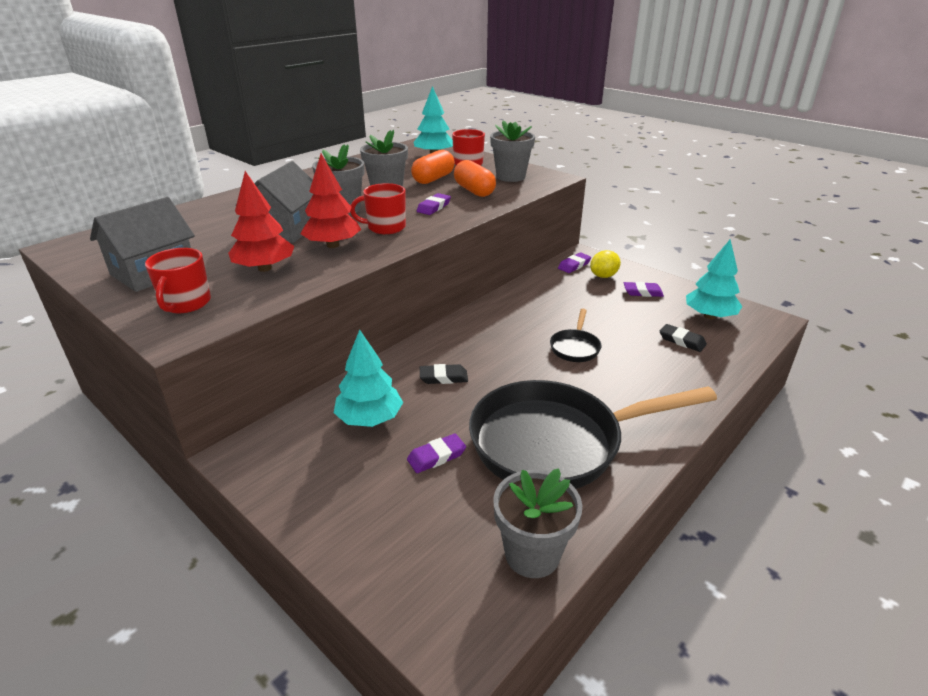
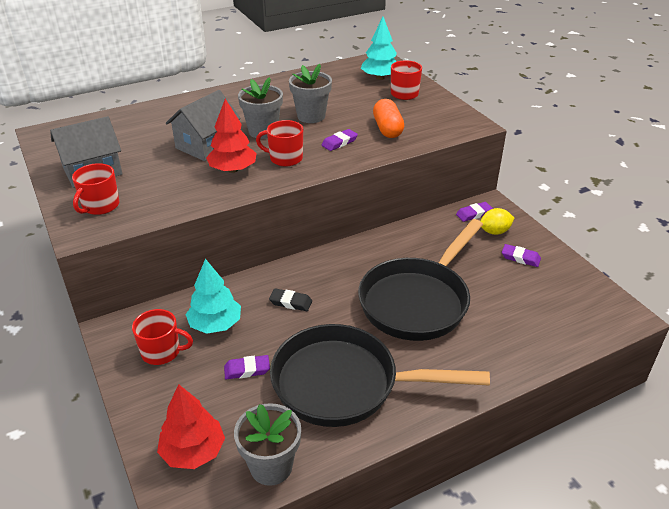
camera: 20 degrees right, 5 degrees up
red tree [228,171,295,272] -> red tree moved to [157,384,225,469]
orange capsule [411,150,455,184] -> none
grey flower pot [490,120,535,182] -> none
black pan [550,309,602,362] -> black pan [358,219,483,341], size x2.37
black eraser [660,324,707,352] -> none
turquoise tree [686,239,742,319] -> none
none -> red mug [132,309,193,365]

